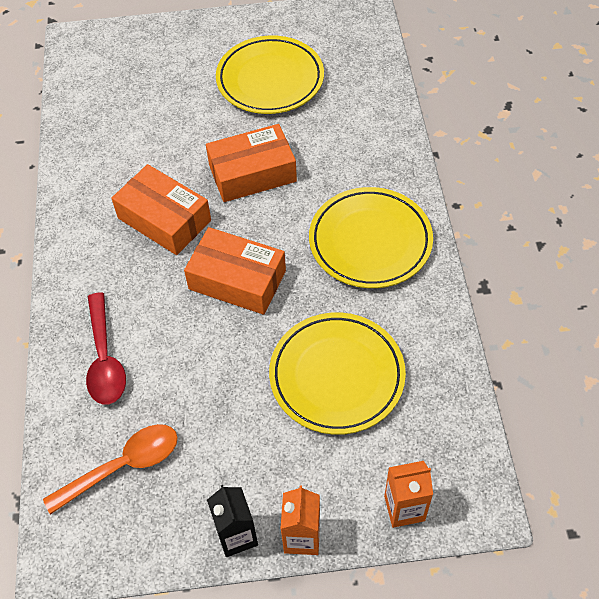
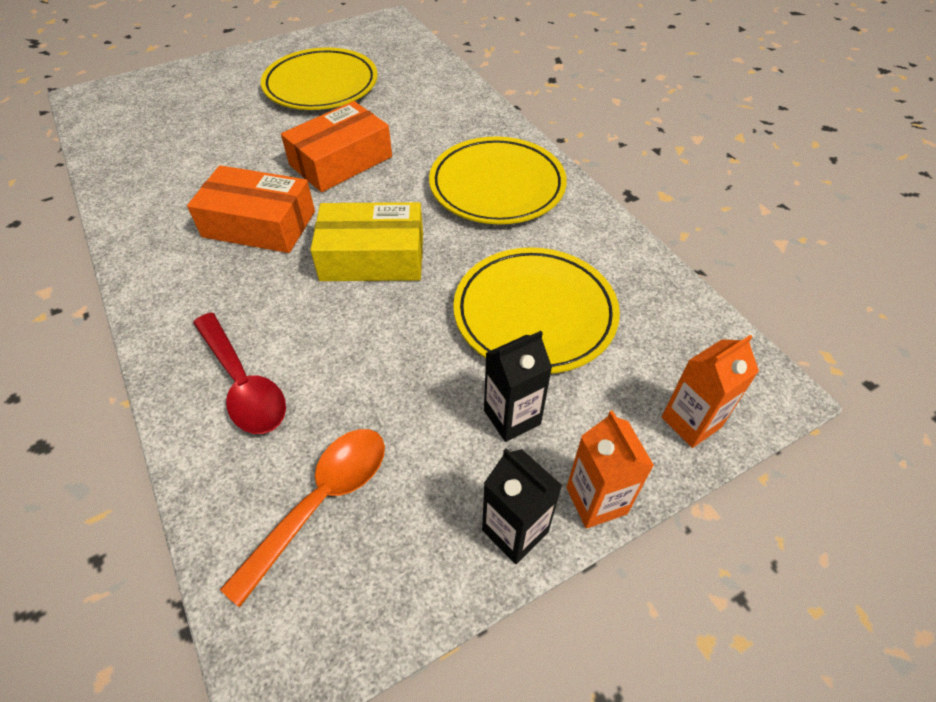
camera: 25 degrees left, 5 degrees down
orange box [184,227,286,315] -> yellow box [310,202,423,281]
none -> black carton [484,331,552,442]

